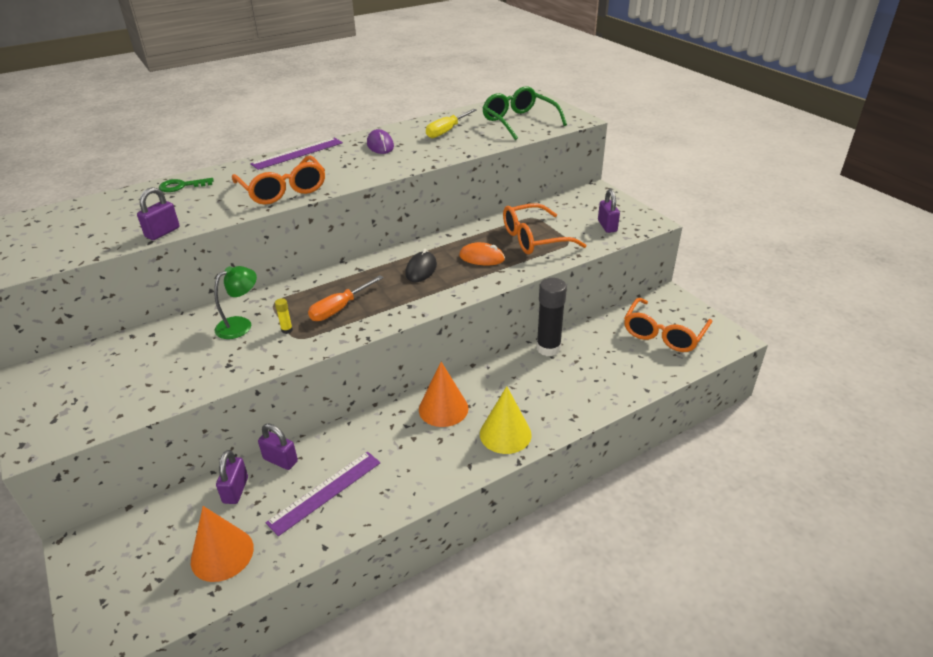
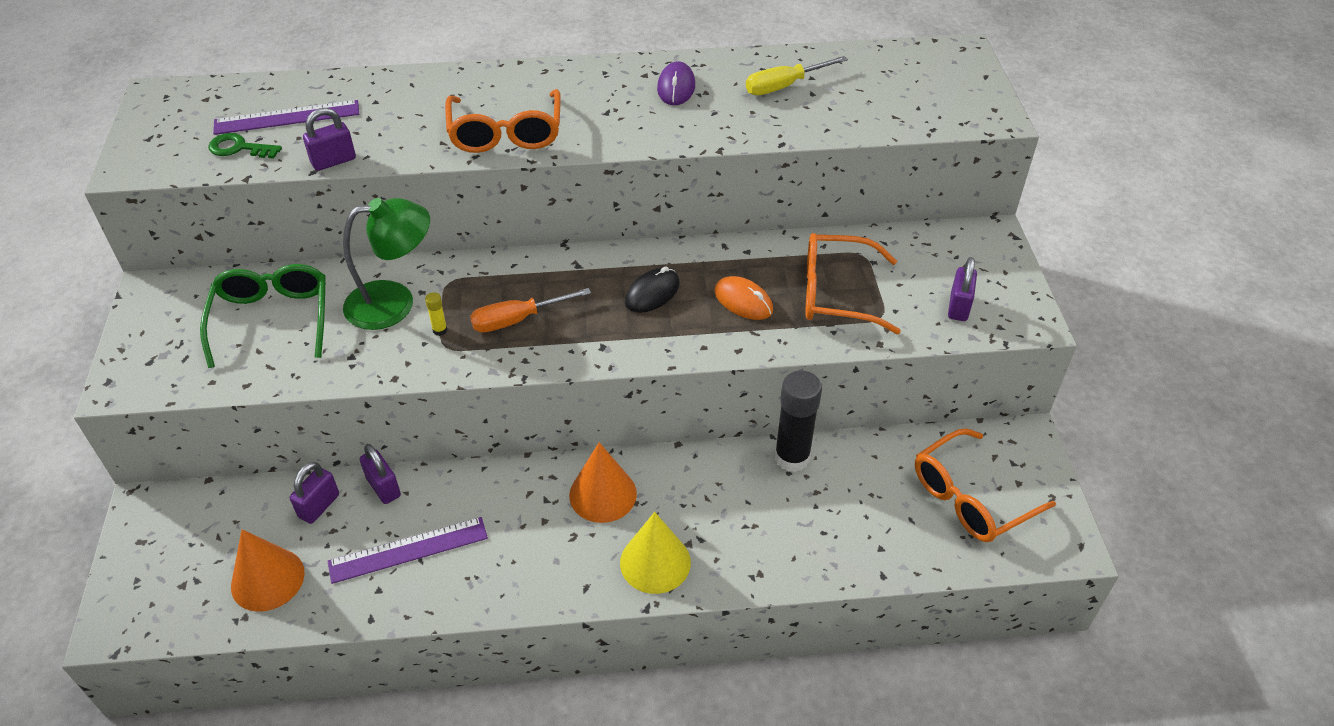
camera: 25 degrees right, 10 degrees up
green key [159,178,214,192] -> green key moved to [208,133,282,159]
green lamp [214,266,257,339] -> green lamp [343,198,430,330], size x1.50
purple ruler [250,138,343,170] -> purple ruler moved to [213,100,359,135]
green glasses [482,86,567,140] -> green glasses moved to [200,264,326,368]

